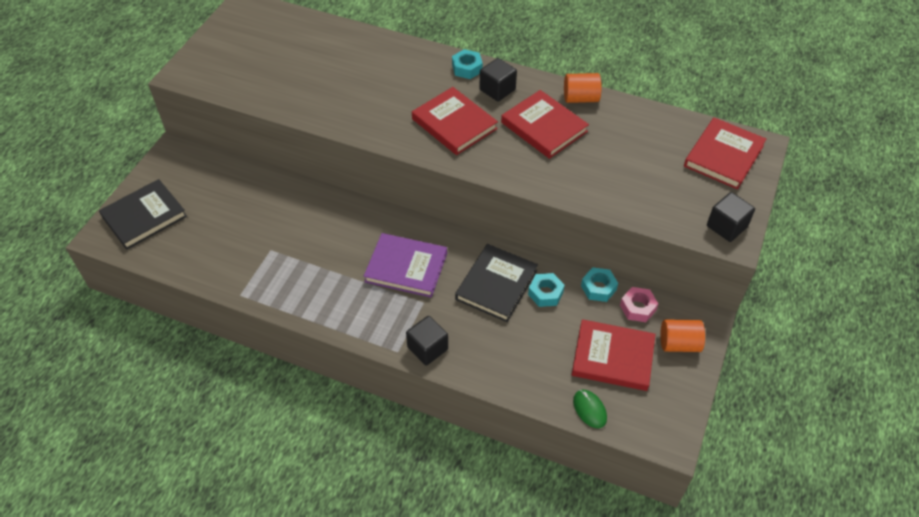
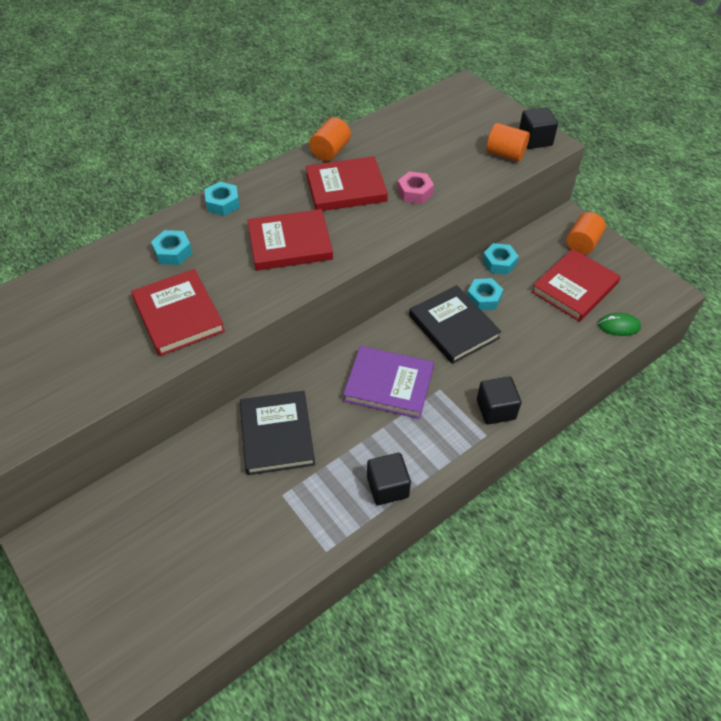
camera: 60 degrees left, 0 degrees up
black book [99,179,187,250] -> black book moved to [240,391,315,475]
purple book [364,233,447,298] -> purple book turned 60 degrees clockwise [343,346,434,419]
black cube [479,58,517,102] -> black cube moved to [367,453,411,505]
pink nut [620,287,658,322] -> pink nut moved to [397,172,434,204]
red book [684,117,766,189] -> red book moved to [131,269,225,356]
none -> turquoise nut [151,230,192,265]
none -> orange cylinder [486,123,530,162]

